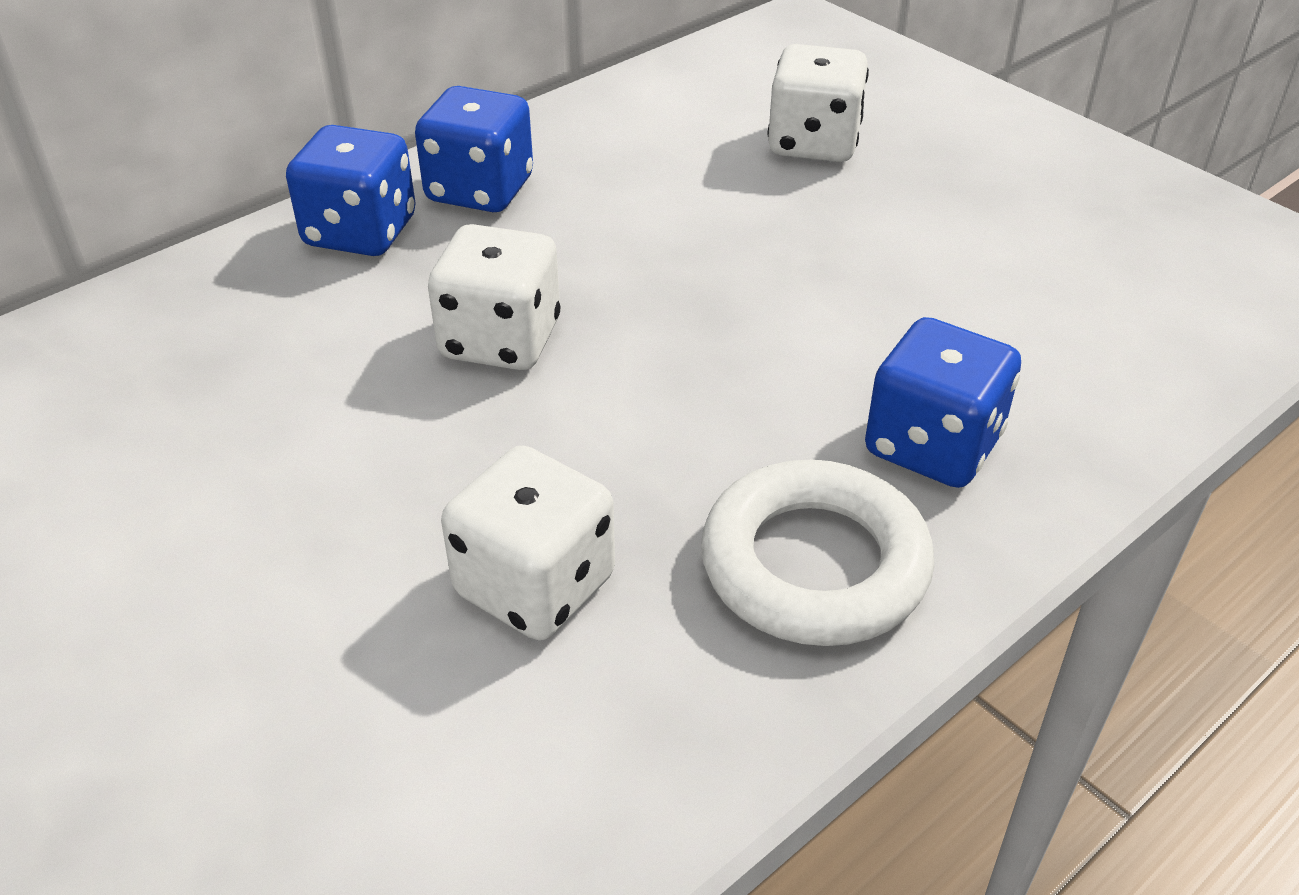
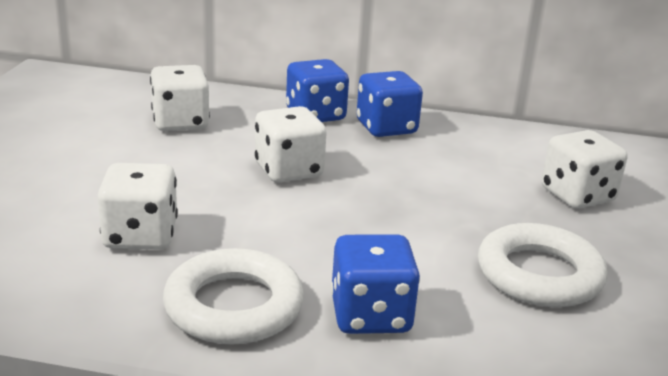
camera: 50 degrees right, 15 degrees down
none -> white dice [150,65,210,131]
none -> white ring [478,223,608,307]

